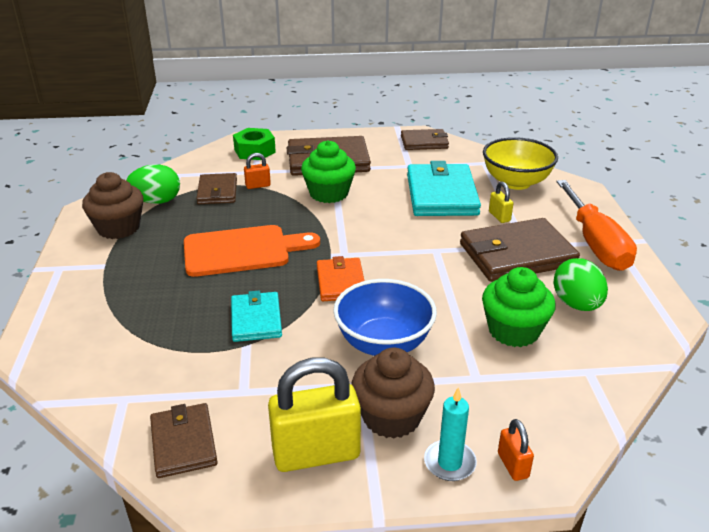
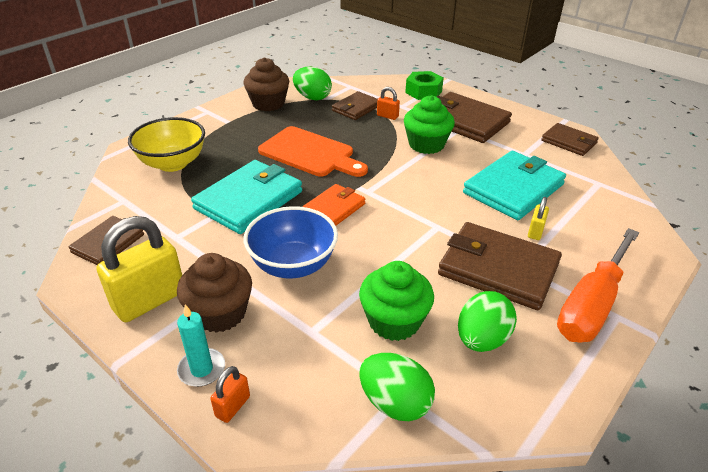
camera: 45 degrees right, 5 degrees up
turquoise wallet [231,291,282,342] -> turquoise wallet [191,160,302,234], size x1.71
yellow padlock [268,358,361,472] -> yellow padlock turned 75 degrees counterclockwise [97,216,182,322]
yellow bowl [483,137,558,190] -> yellow bowl moved to [128,117,205,172]
none -> green egg [359,353,435,421]

